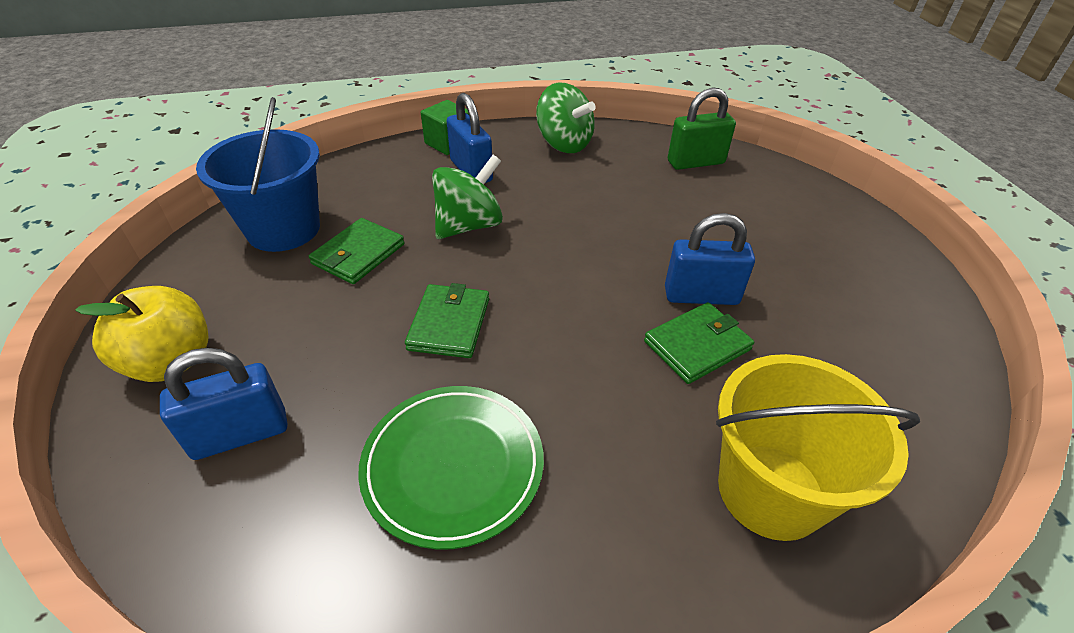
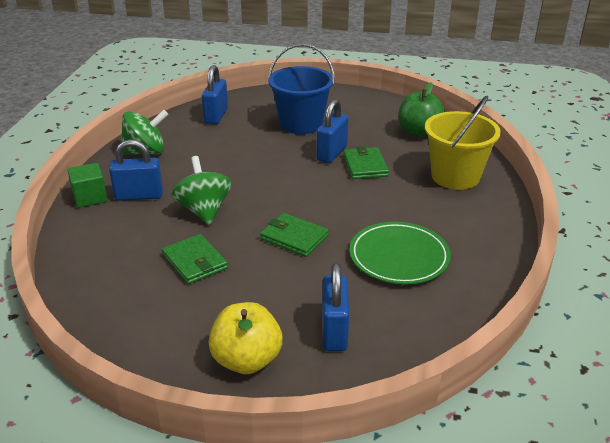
camera: 65 degrees left, 10 degrees down
blue bucket [196,97,320,252] -> blue bucket moved to [268,44,335,134]
green padlock [668,87,736,170] -> blue padlock [202,65,228,124]
none -> green apple [398,82,445,137]

